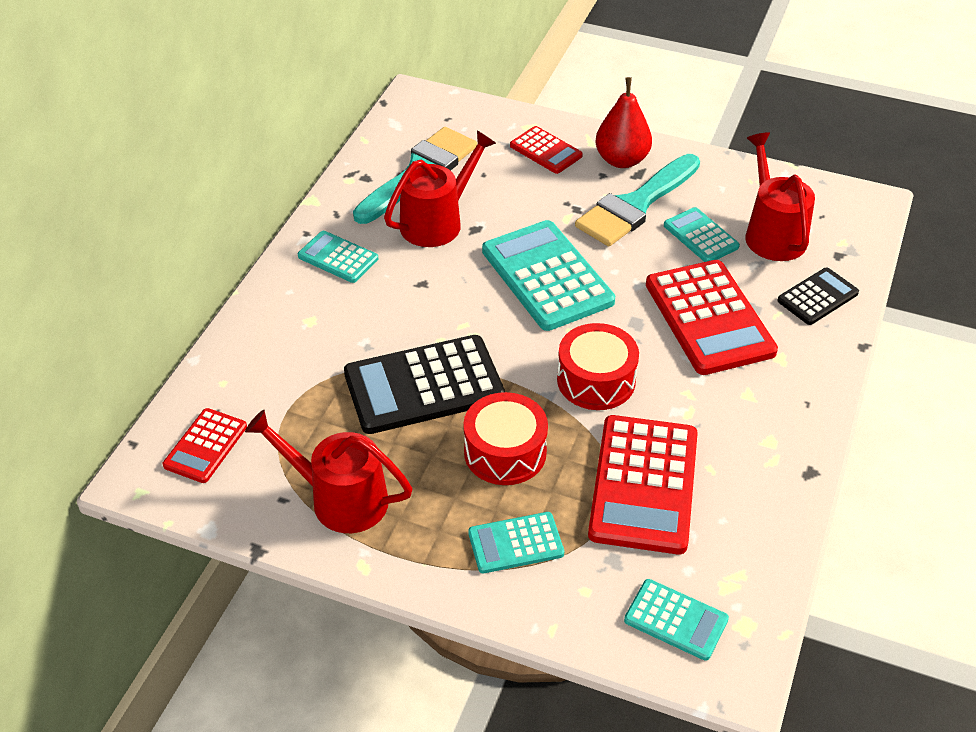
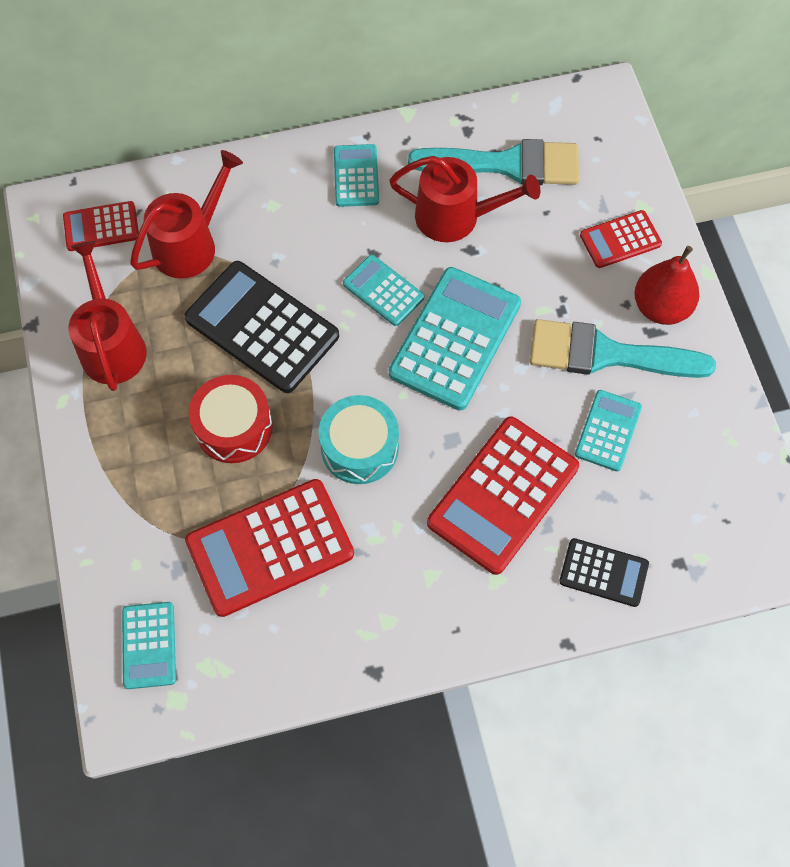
camera: 55 degrees right, 20 degrees up
turquoise calculator [468,512,564,573] -> turquoise calculator moved to [343,255,424,326]
red calculator [510,126,583,174] -> red calculator turned 60 degrees clockwise [580,210,662,268]
red drum [557,323,639,410] -> turquoise drum [319,395,399,484]
red watering can [745,132,815,261] -> red watering can moved to [130,150,243,279]

